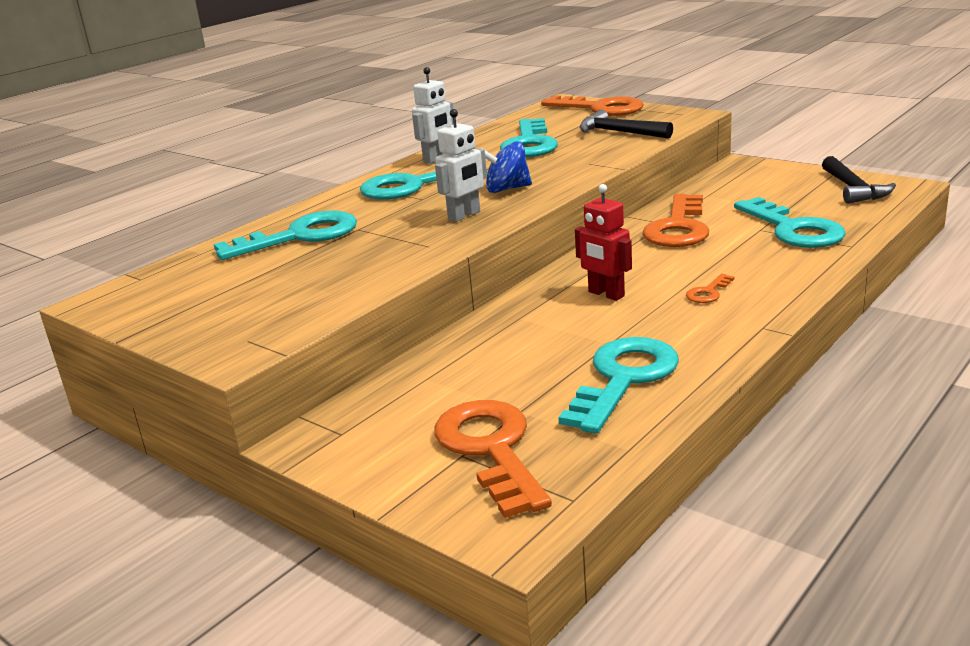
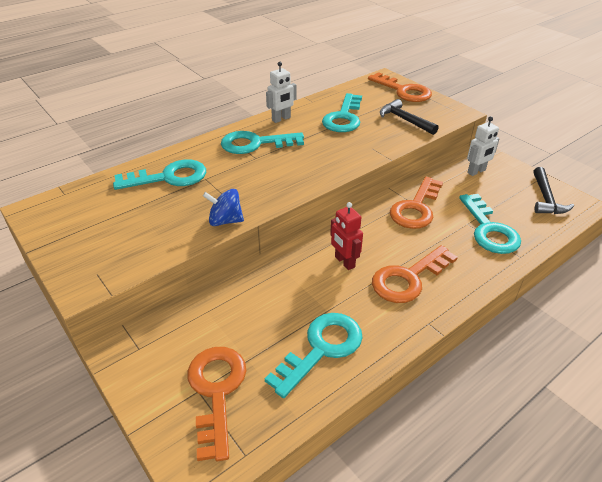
camera: 10 degrees right, 15 degrees up
white robot [435,109,487,222] -> white robot moved to [467,116,500,176]
blue spinning top [481,142,532,193] -> blue spinning top moved to [203,189,244,226]
orange key [686,274,735,303] -> orange key [372,245,458,303], size x2.27

